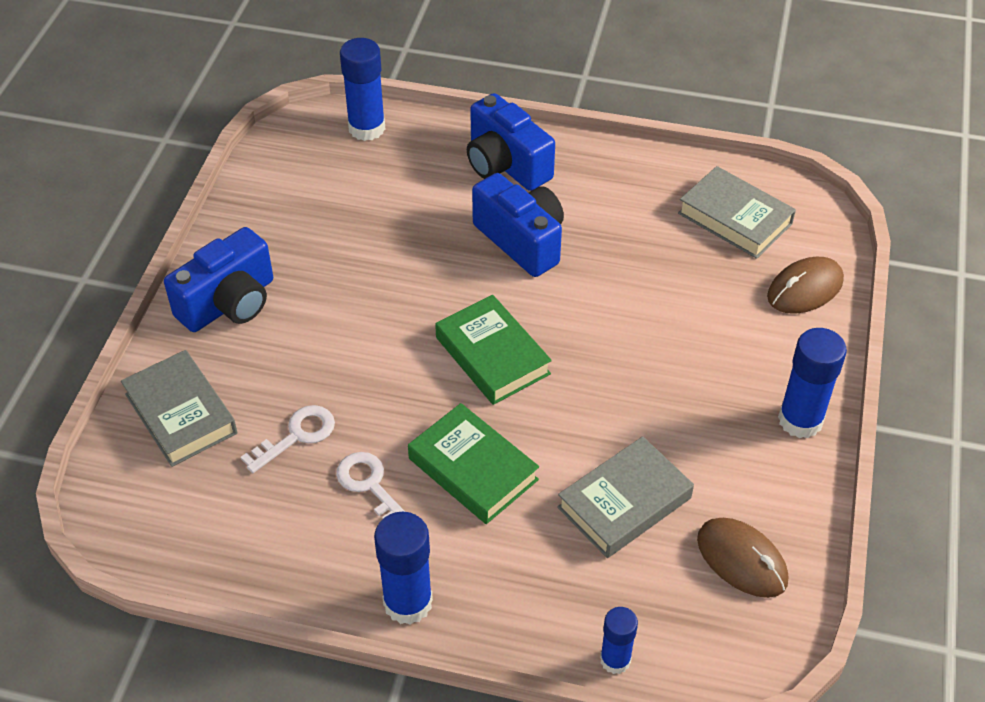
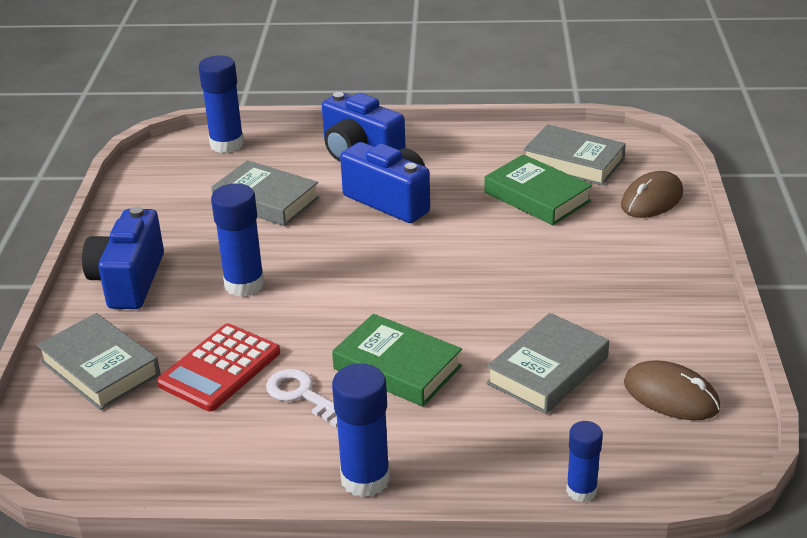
camera: 10 degrees left, 15 degrees down
blue camera [164,227,273,332] -> blue camera turned 150 degrees clockwise [82,206,164,309]
white key [241,405,335,473] -> red calculator [157,324,280,411]
green book [435,295,552,405] -> green book moved to [484,154,592,225]
blue glue stick [778,328,847,438] -> blue glue stick moved to [211,183,265,297]
none -> grey book [211,160,319,226]

